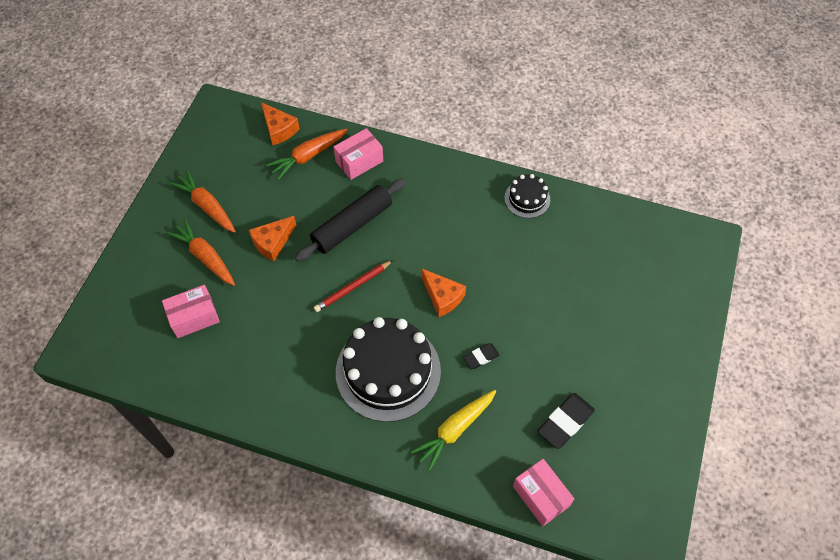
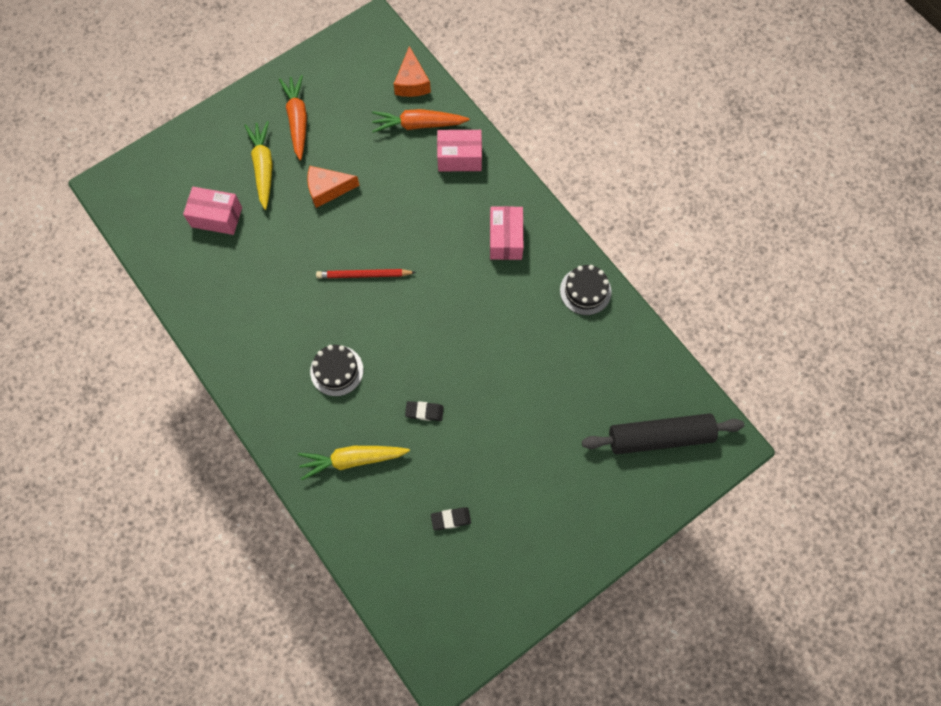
camera: 35 degrees right, 10 degrees up
orange carrot [166,219,235,286] -> yellow carrot [244,121,273,210]
black rolling pin [295,178,406,262] -> black rolling pin moved to [582,413,744,454]
black cake [336,317,441,422] -> black cake [310,345,363,396], size x0.49
orange cheese [421,268,466,317] -> none
pink box [513,459,574,526] -> pink box moved to [490,206,524,260]
black eraser [537,393,595,449] -> black eraser [431,507,471,530], size x0.58

